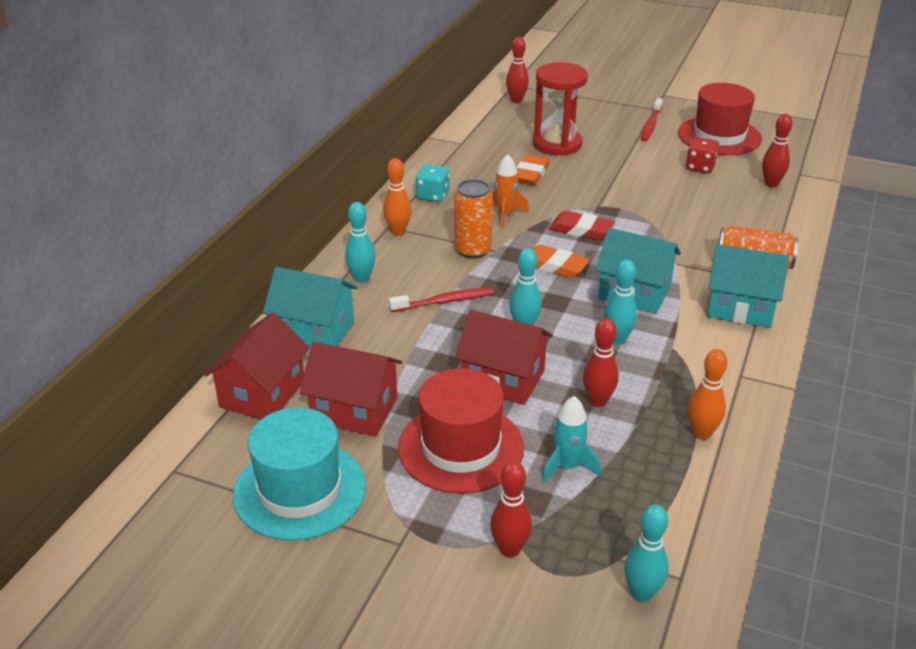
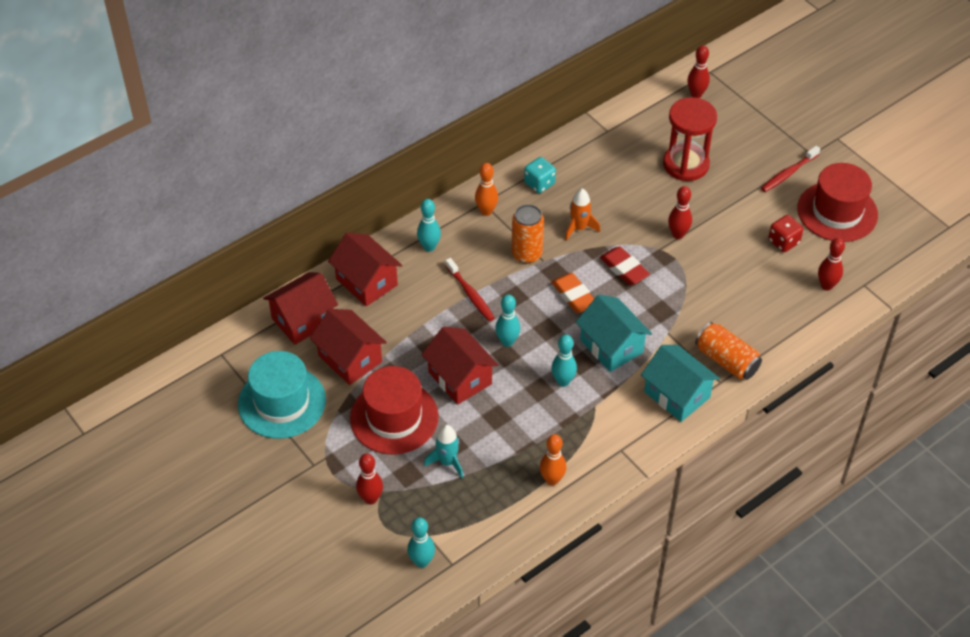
camera: 30 degrees right, 15 degrees up
turquoise house [263,267,358,349] -> red house [328,232,402,306]
red toothbrush [389,287,494,312] -> red toothbrush turned 45 degrees clockwise [445,258,495,321]
orange eraser [517,155,550,185] -> none
red bowling pin [583,318,619,407] -> red bowling pin moved to [668,186,692,239]

